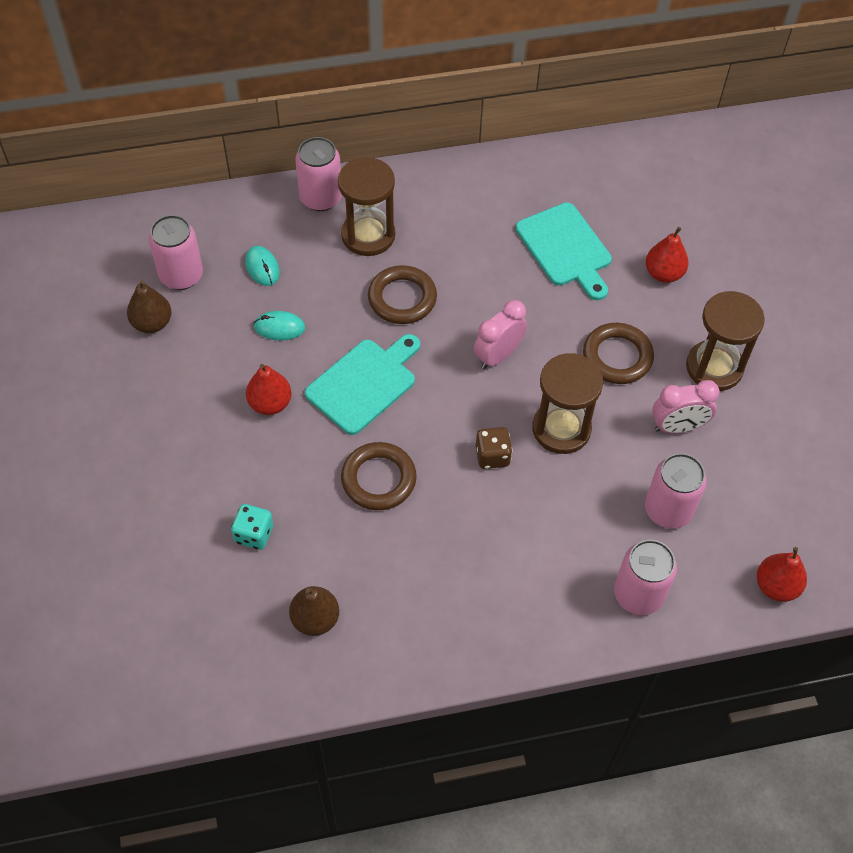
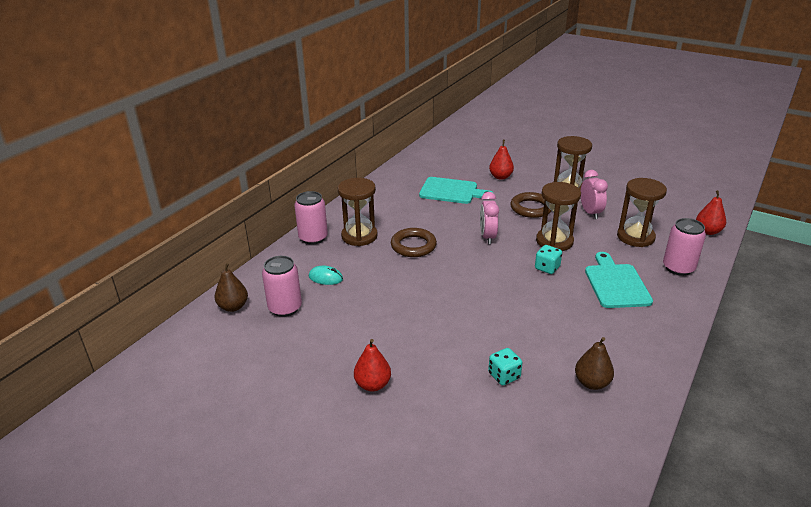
camera: 45 degrees left, 25 degrees down
brown pear [127,280,171,333] -> brown pear moved to [215,263,248,312]
red pear [246,364,292,415] -> red pear moved to [354,339,391,391]
turquoise mouse [254,311,305,340] -> none
turquoise cutting board [305,334,420,435] -> turquoise cutting board moved to [585,252,653,308]
brown ring [341,442,417,510] -> none
brown dice [476,427,512,469] -> turquoise dice [535,245,562,274]
pink can [645,453,707,529] -> brown hourglass [617,178,667,247]
pink clock [652,380,720,433] -> pink clock turned 45 degrees counterclockwise [581,170,608,219]

